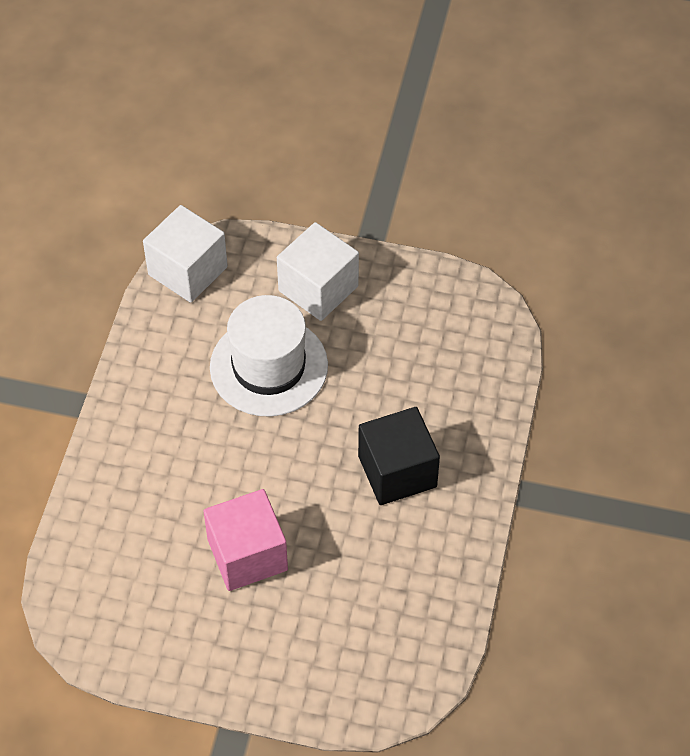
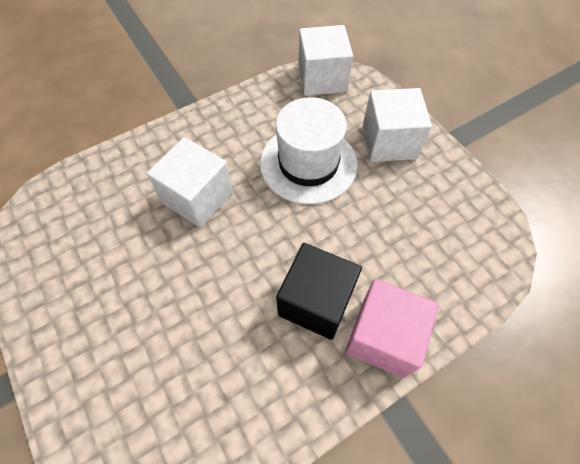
camera: 45 degrees right, 5 degrees up
pink cube [204,489,288,591] -> pink cube moved to [345,279,439,378]
none -> white cube [147,137,233,228]

